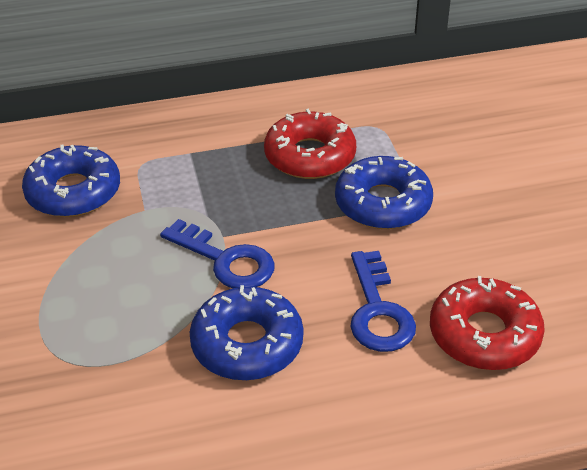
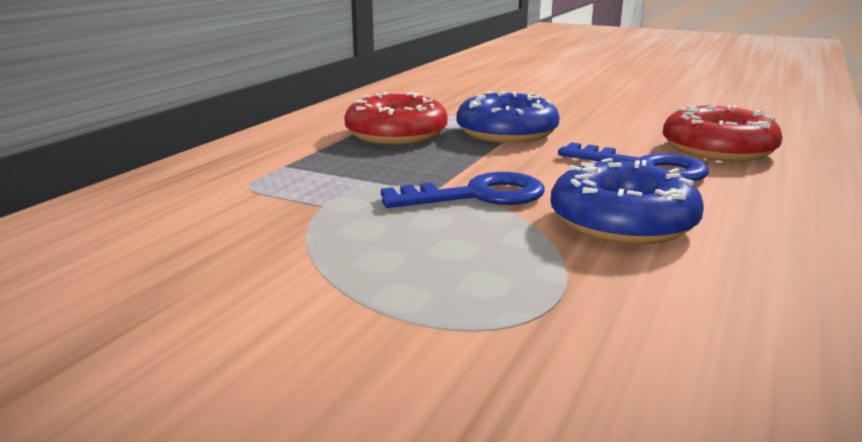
camera: 50 degrees left, 20 degrees down
blue donut [22,144,120,217] -> none

